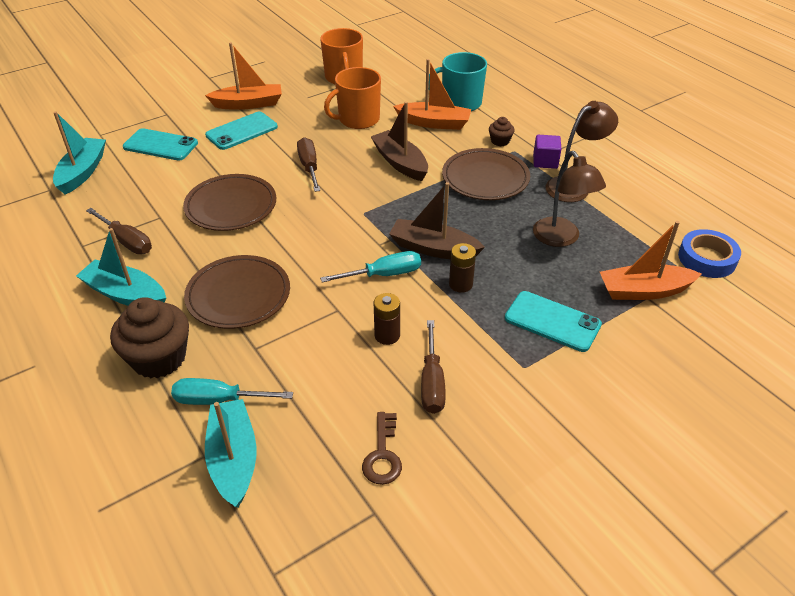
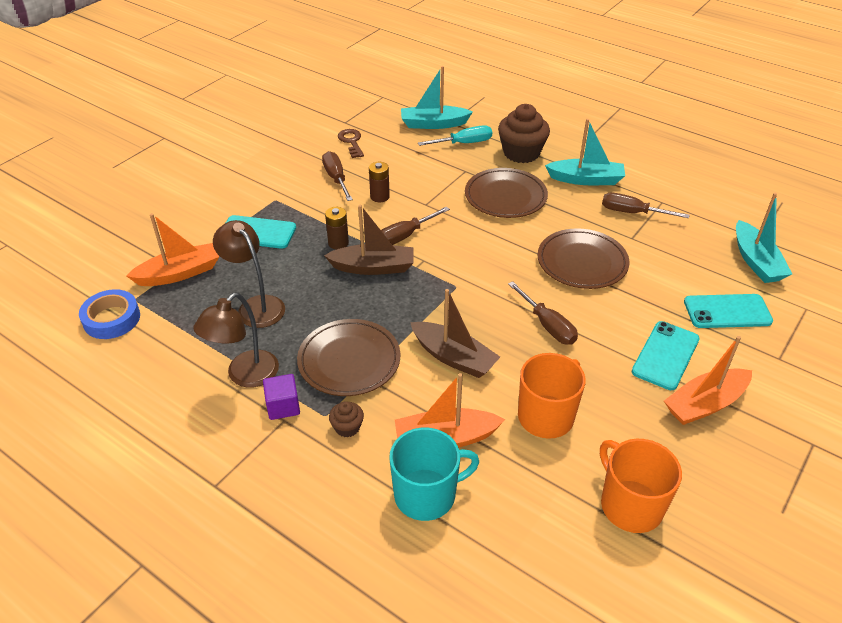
camera: 160 degrees right, 0 degrees up
turquoise boat [205,399,257,508] -> turquoise boat turned 120 degrees clockwise [401,66,473,129]
turquoise screwdriver [320,251,421,283] -> brown screwdriver [381,207,450,245]

